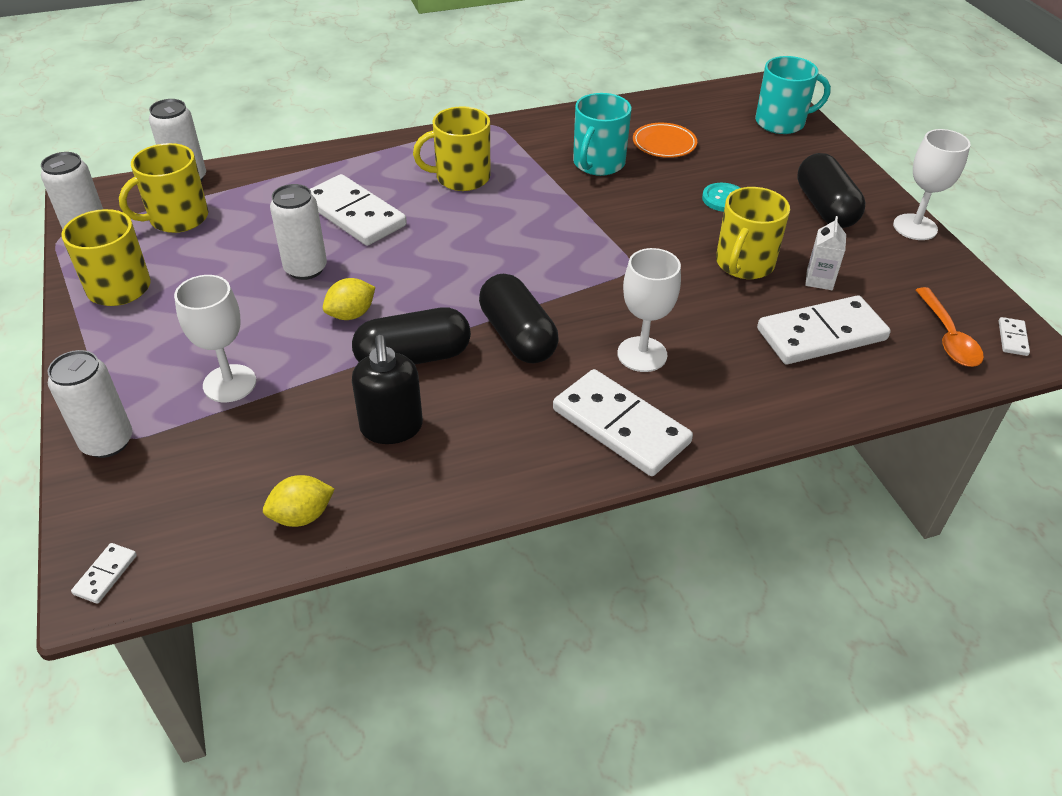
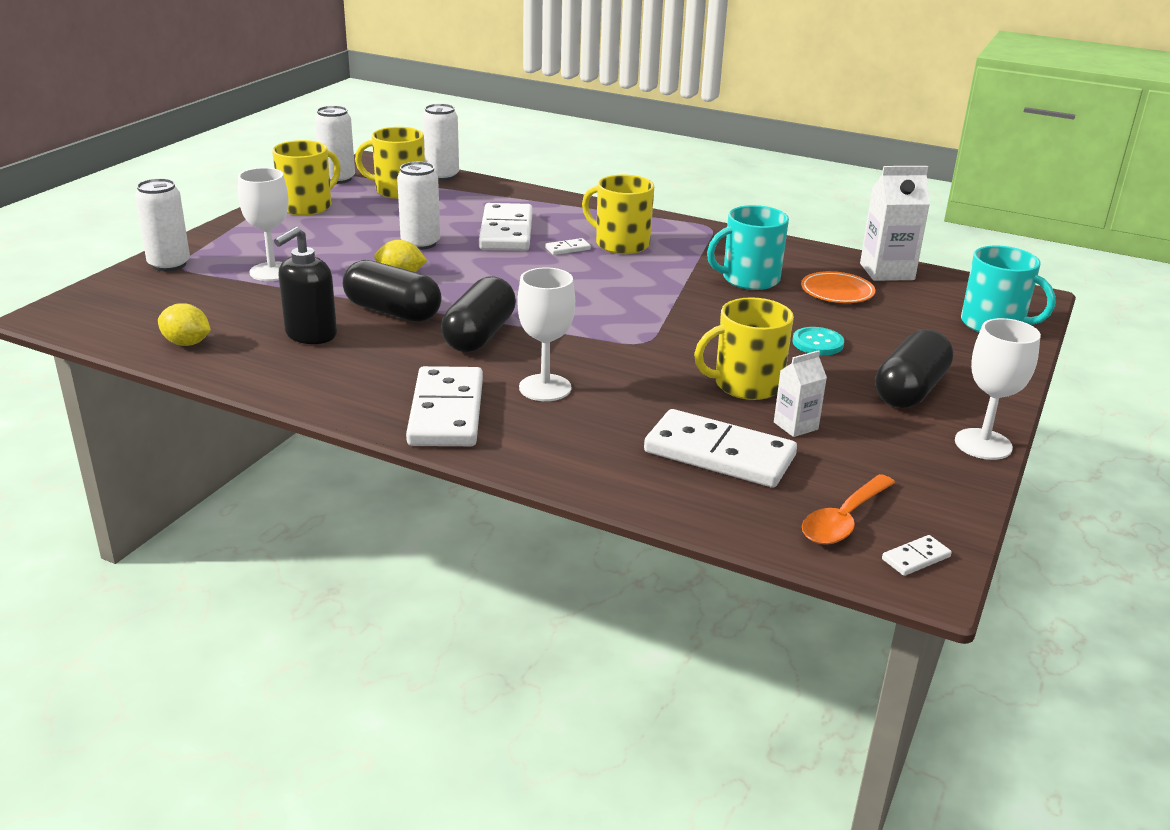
camera: 45 degrees right, 15 degrees down
white domino [71,543,137,604] -> white domino moved to [545,238,591,255]
none -> white carton [860,166,930,281]

